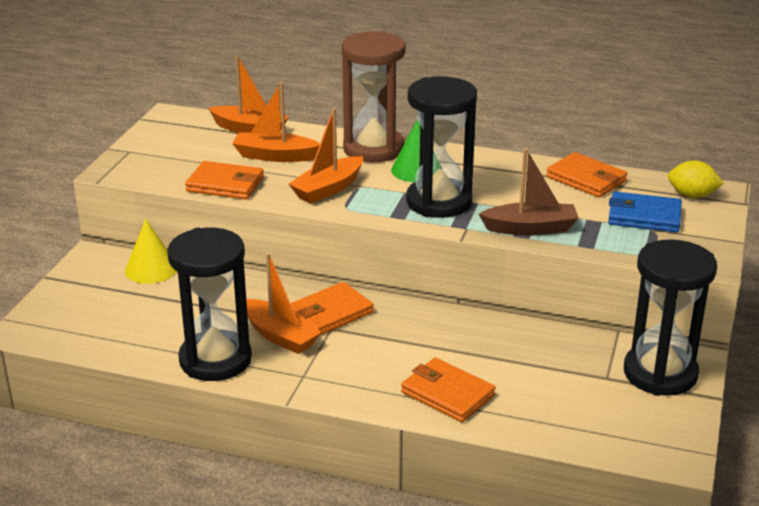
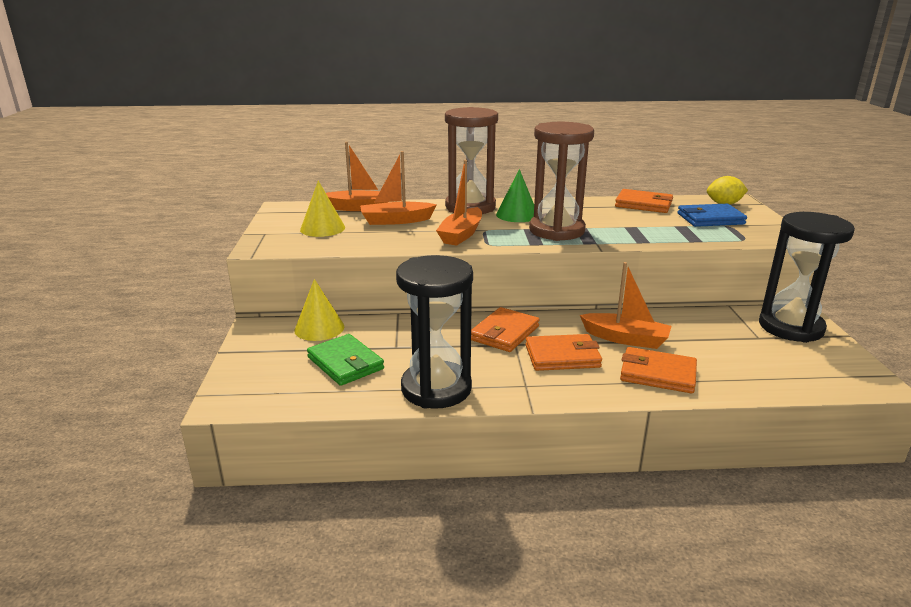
camera: 20 degrees left, 5 degrees down
orange wallet [185,161,264,199] -> orange wallet moved to [525,334,602,371]
orange boat [246,253,321,354] -> orange boat moved to [580,262,671,349]
black hourglass [406,76,477,218] -> brown hourglass [529,122,594,241]
brown boat [479,148,579,235] -> none
none -> yellow cone [300,181,345,237]
none -> green wallet [307,334,384,386]

